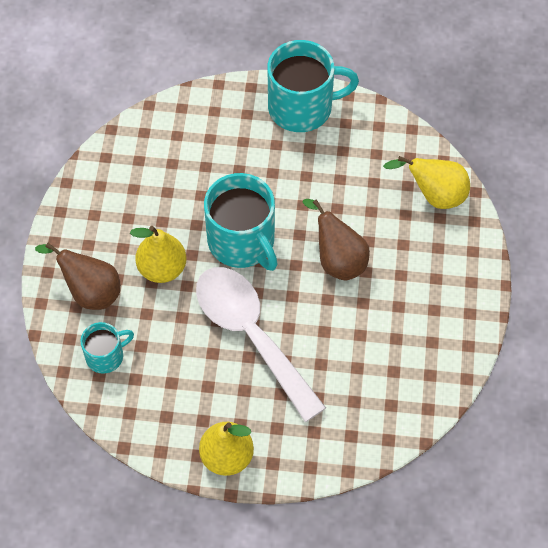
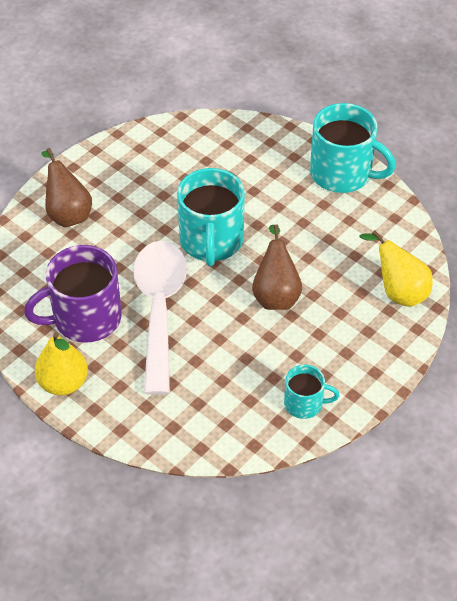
camera: 35 degrees right, 10 degrees down
turquoise mug [81,322,134,374] -> turquoise mug moved to [284,365,339,419]
yellow pear [130,226,187,283] -> none
none -> purple mug [24,245,122,343]

